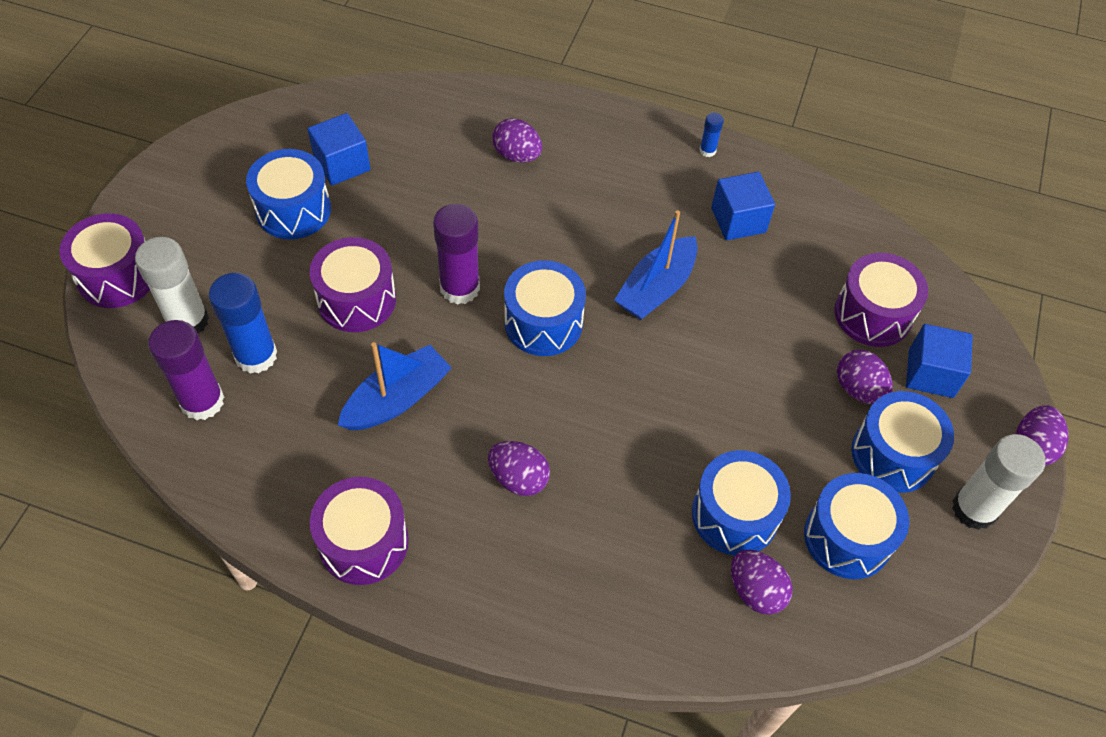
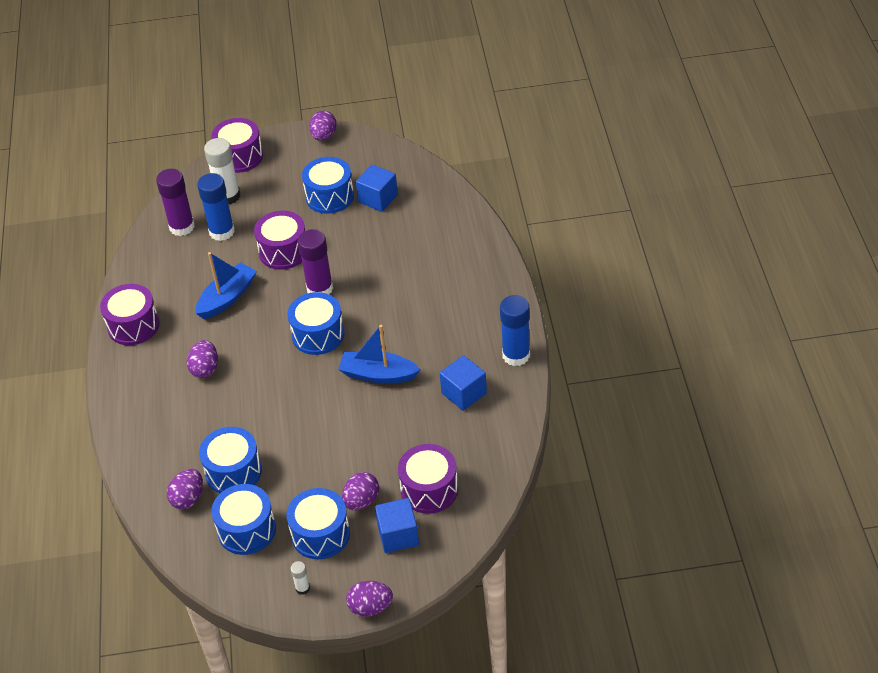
camera: 70 degrees right, 10 degrees down
blue boat [338,342,452,430] -> blue boat turned 75 degrees counterclockwise [196,252,257,319]
purple egg [492,118,542,163] -> purple egg moved to [309,111,336,141]
blue glue stick [700,112,724,157] -> blue glue stick [500,295,530,366], size x2.16
white glue stick [952,434,1045,530] -> white glue stick [290,561,310,595], size x0.46

